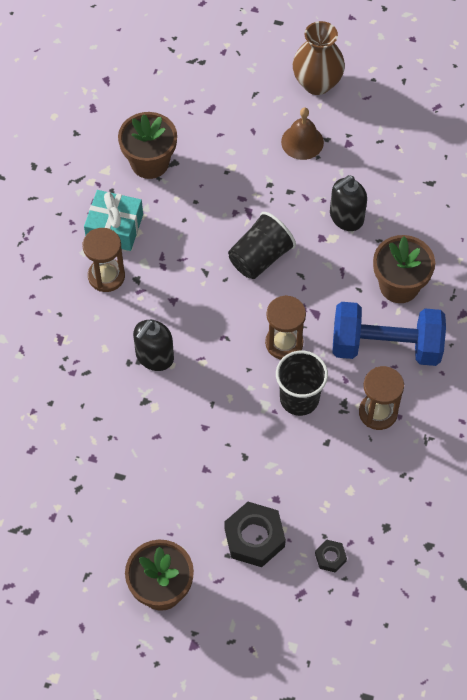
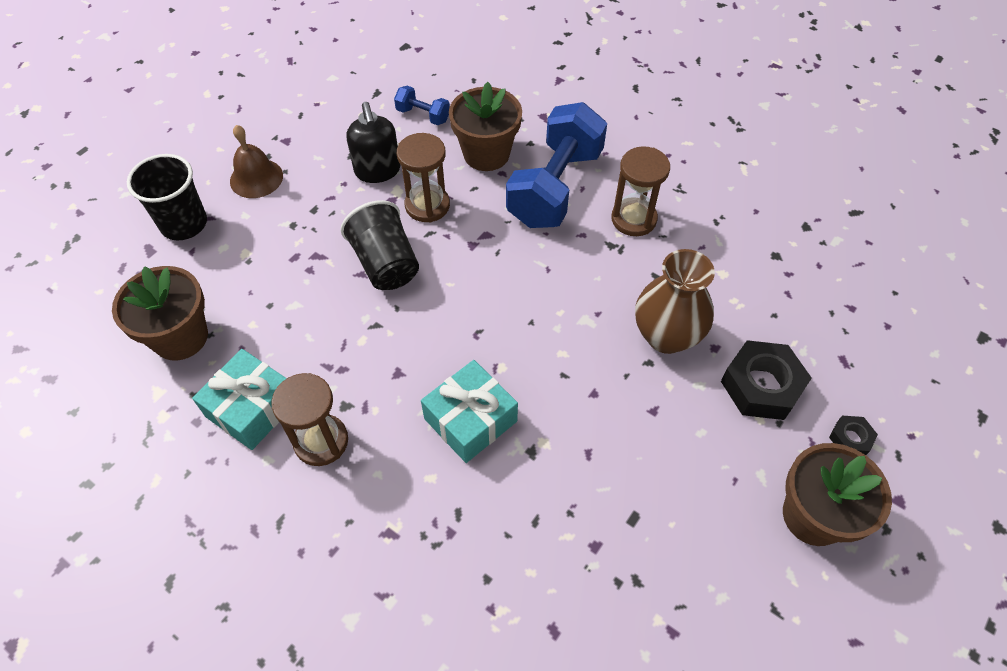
camera: 70 degrees left, 5 degrees down
black soap dispenser [133,319,174,371] -> turquoise gift [421,360,518,463]
brown hourglass [265,295,306,359] -> brown hourglass moved to [397,133,450,223]
black cup [276,351,328,416] -> black cup moved to [127,154,207,240]
brown vase [293,21,345,95] -> brown vase moved to [635,249,715,354]
black nut [315,539,347,572] -> black nut moved to [829,416,878,455]
none -> blue dumbbell [394,86,450,125]

